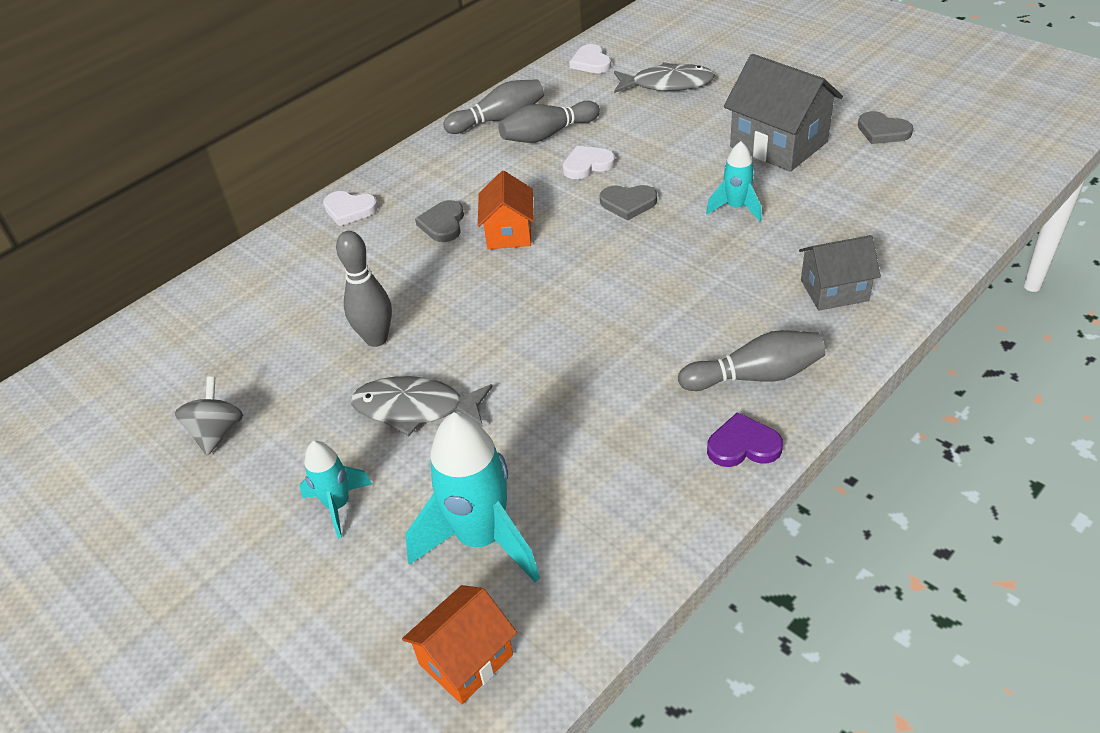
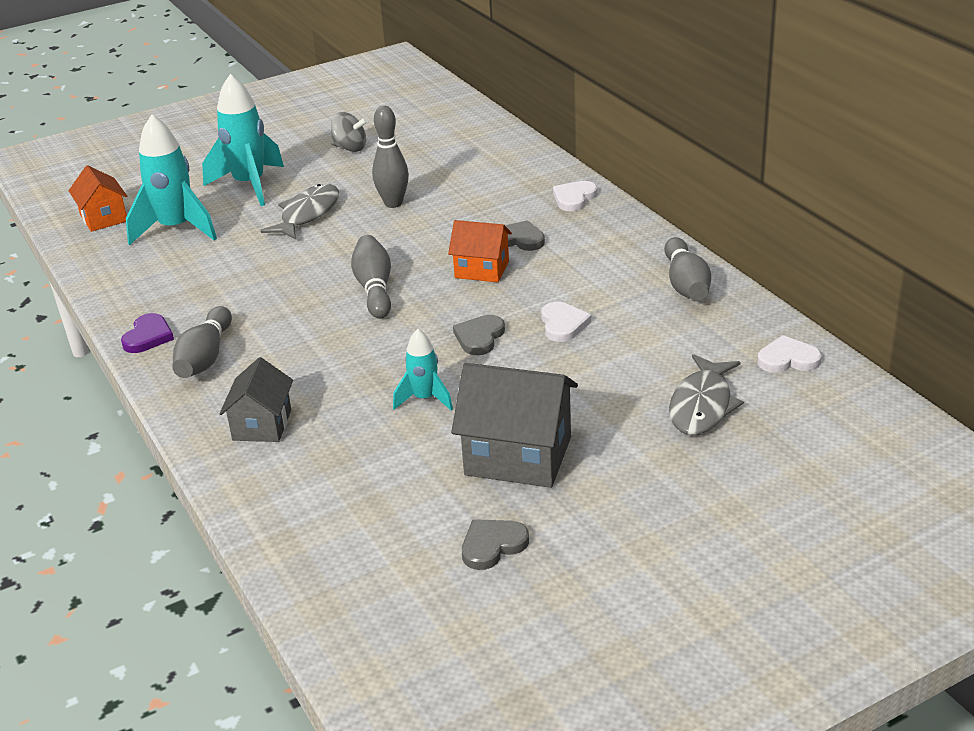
camera: 105 degrees right, 10 degrees down
turquoise rocket [300,441,372,539] -> turquoise rocket [202,74,284,206], size x1.81
grey bowling pin [498,101,600,143] -> grey bowling pin moved to [351,235,391,319]
grey house [724,54,843,172] -> grey house turned 45 degrees clockwise [451,363,578,488]

